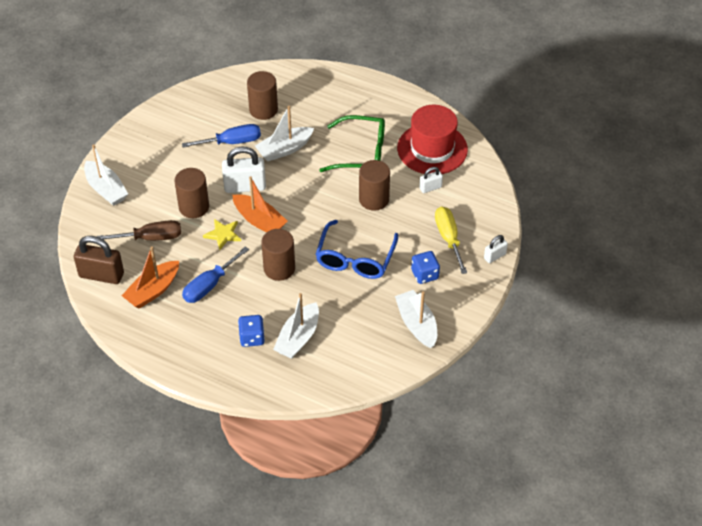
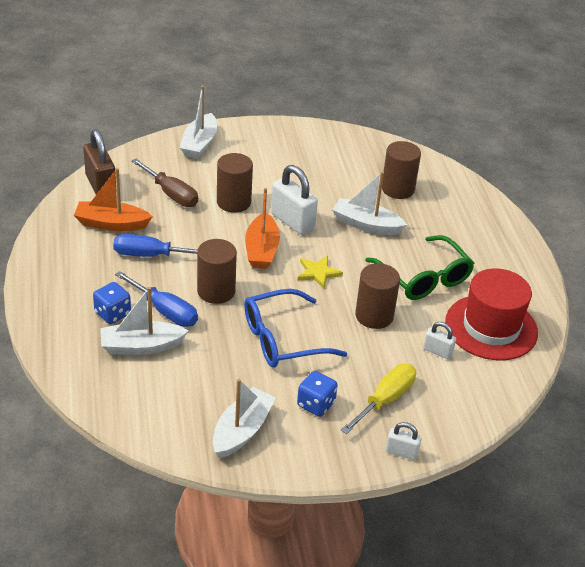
camera: 50 degrees right, 10 degrees down
blue screwdriver [182,124,261,147] -> blue screwdriver moved to [115,271,198,327]
yellow star [203,219,241,250] -> yellow star moved to [298,256,343,289]

